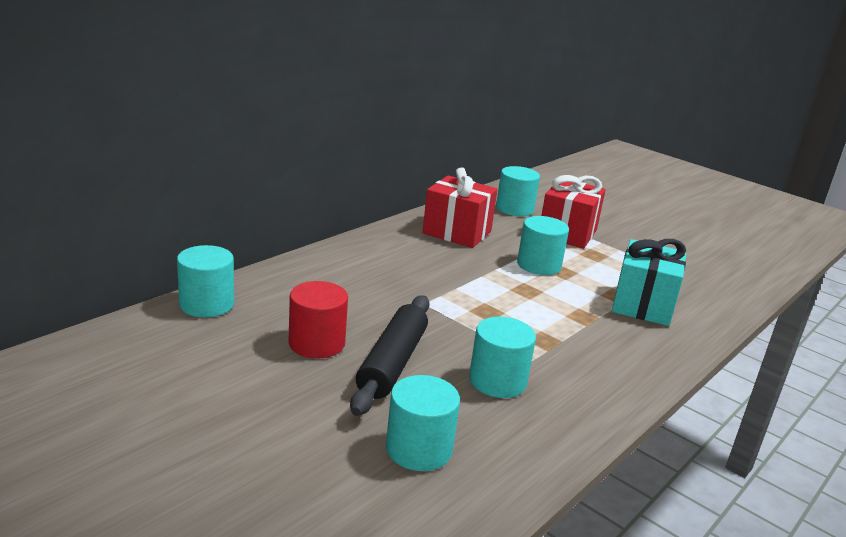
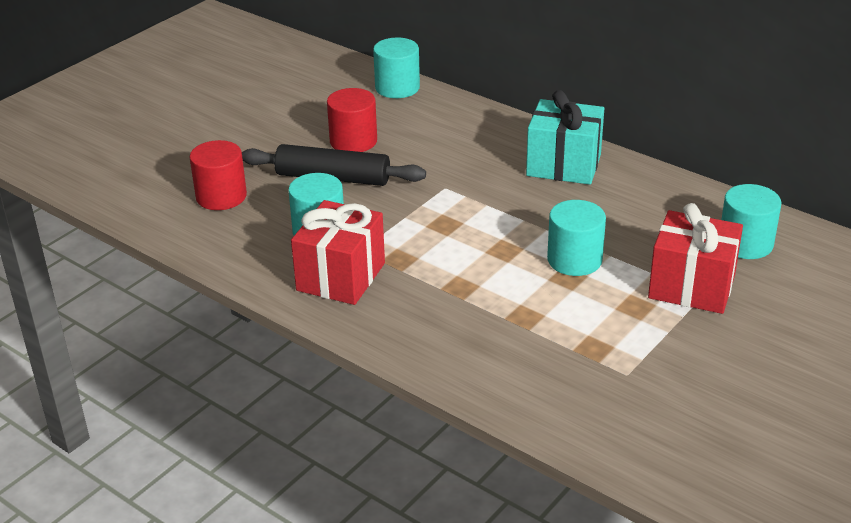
camera: 90 degrees right, 10 degrees up
turquoise cylinder [386,375,460,471] -> red cylinder [189,140,247,210]
red gift [422,168,498,248] -> red gift moved to [291,200,385,305]
turquoise gift [612,239,686,326] -> turquoise gift moved to [526,90,604,185]

